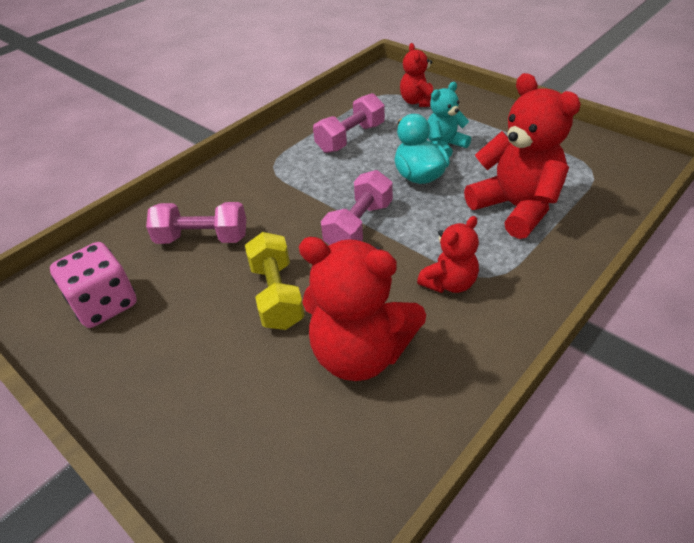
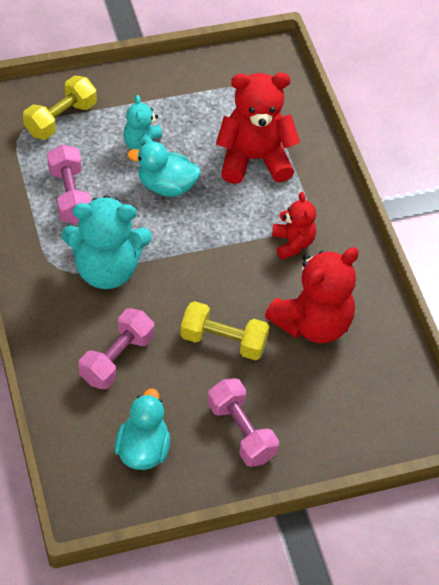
camera: 65 degrees left, 10 degrees up
pink dice [50,242,137,328] -> turquoise duck [115,388,170,470]
pink dumbbell [321,170,393,245] -> pink dumbbell moved to [208,378,279,467]
red teddy bear [400,43,433,107] -> yellow dumbbell [23,76,97,140]
none -> turquoise teddy bear [62,195,152,289]

